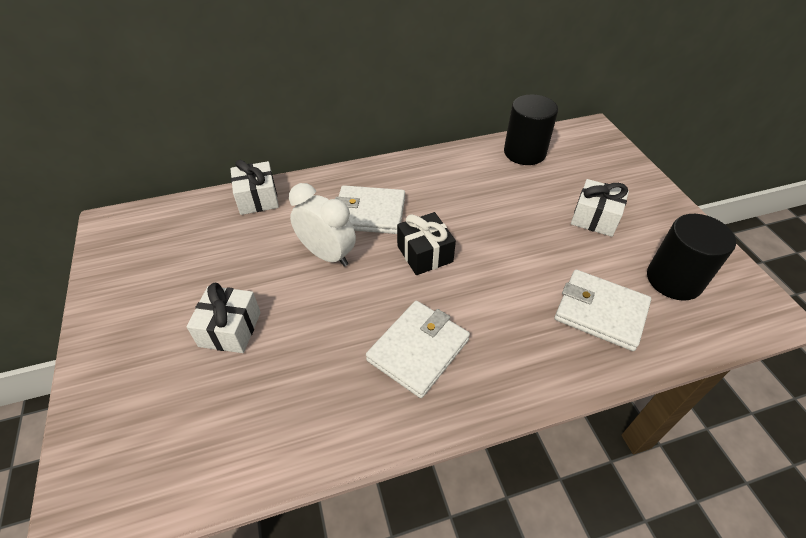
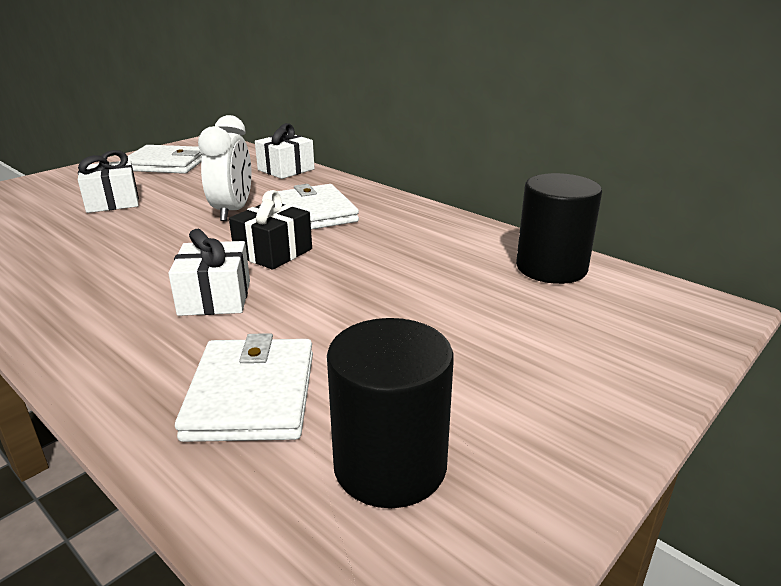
camera: 60 degrees right, 20 degrees down
white wallet [366,301,470,398] -> white wallet moved to [128,145,202,174]
white gift [571,179,629,237] -> white gift moved to [168,229,250,316]

